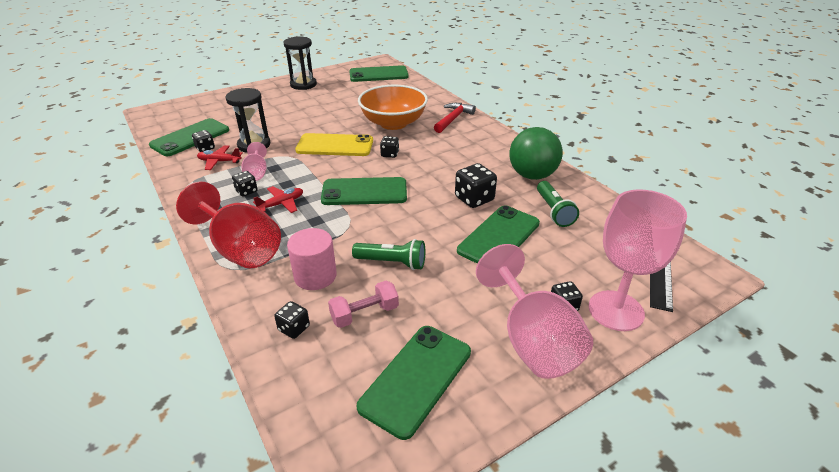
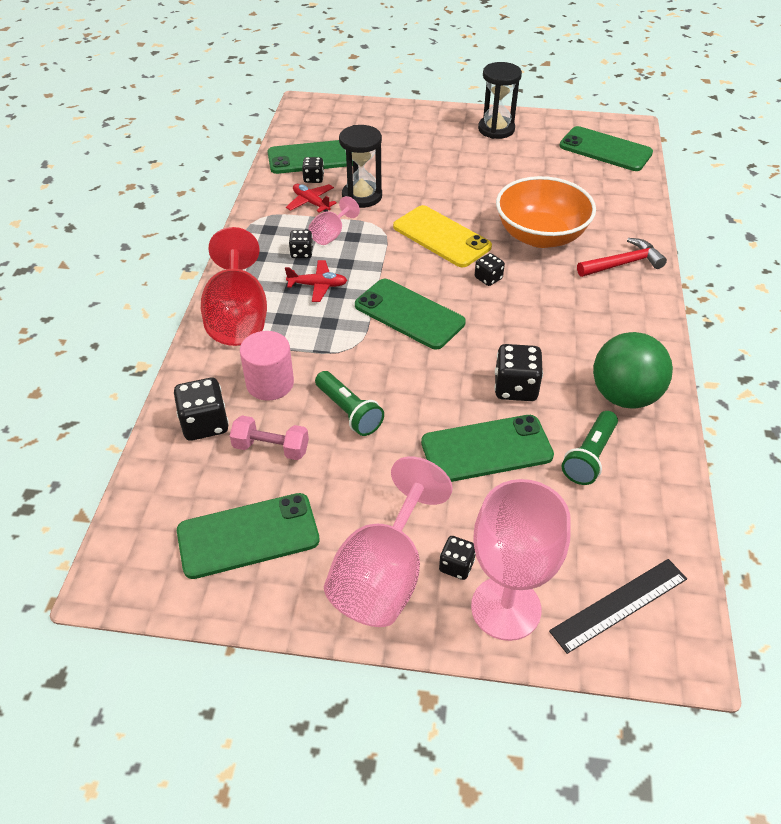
camera: 40 degrees right, 10 degrees up
black dice [274,301,310,339] -> black dice [174,378,229,441], size x1.69

